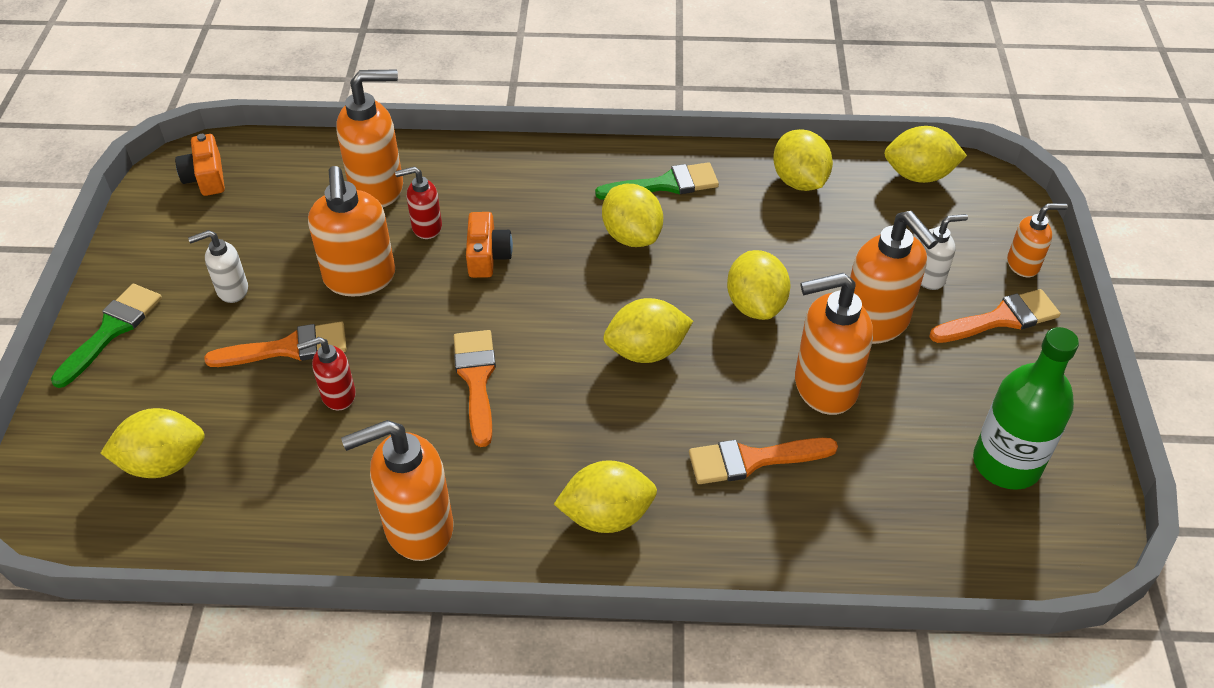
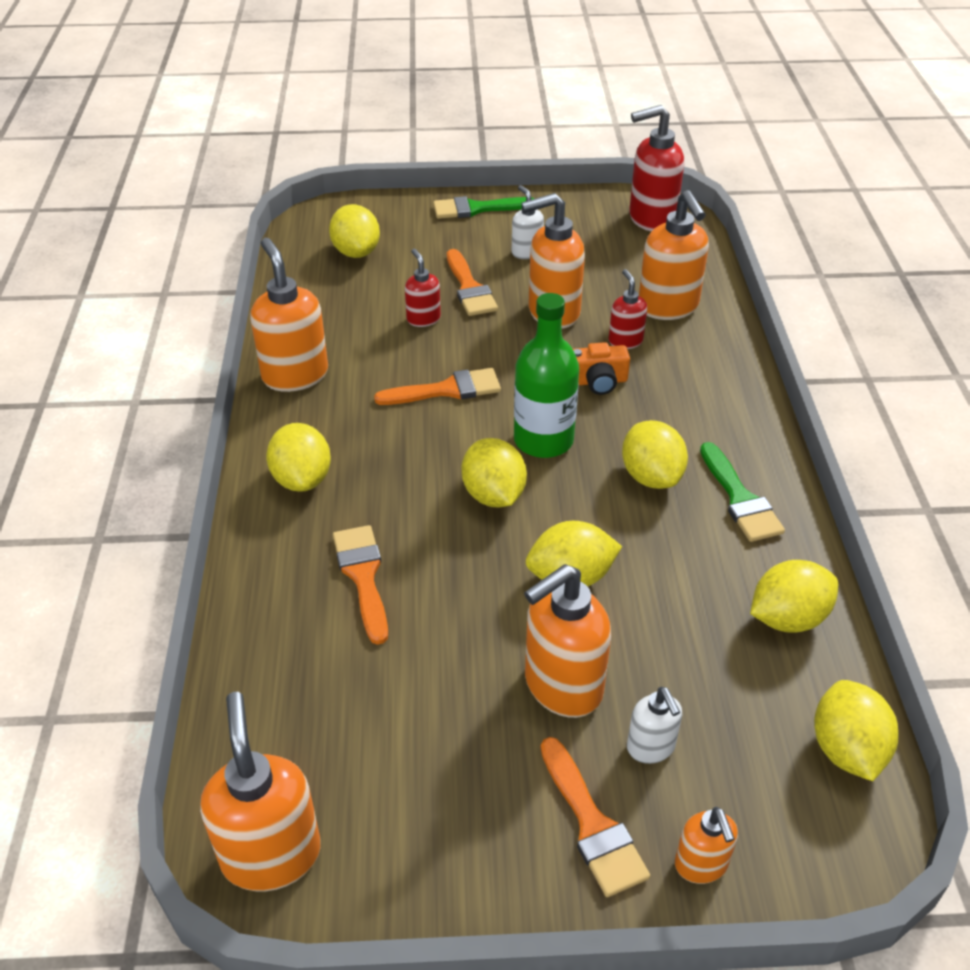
camera: 85 degrees right, 5 degrees down
green brush [51,284,162,388] -> green brush turned 150 degrees clockwise [433,196,534,219]
orange camera [175,134,225,196] -> red soap dispenser [629,105,684,232]
yellow lemon [602,184,663,247] -> yellow lemon turned 75 degrees counterclockwise [622,420,688,489]
orange soap dispenser [795,273,873,415] -> orange soap dispenser moved to [200,692,321,892]
green bottle [973,327,1079,490] -> green bottle moved to [514,293,579,458]

